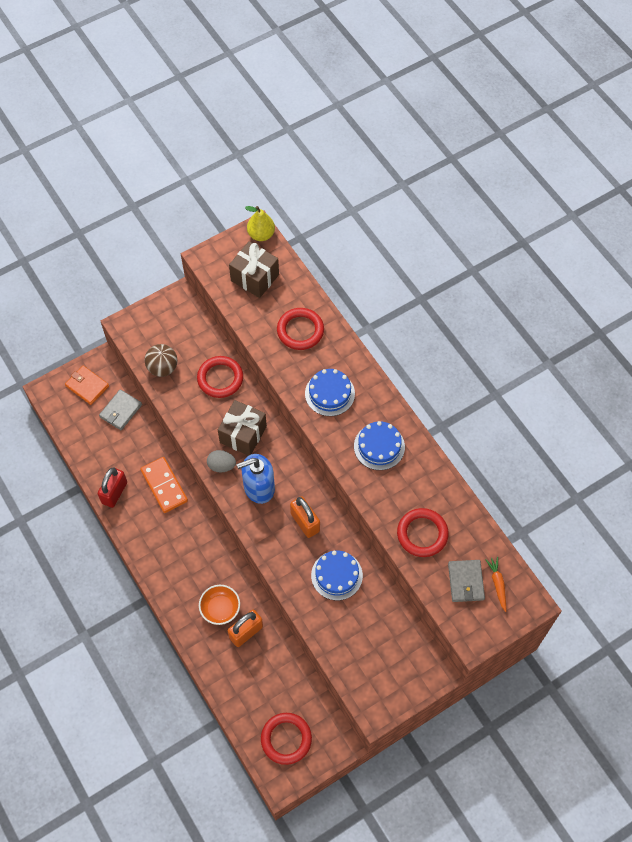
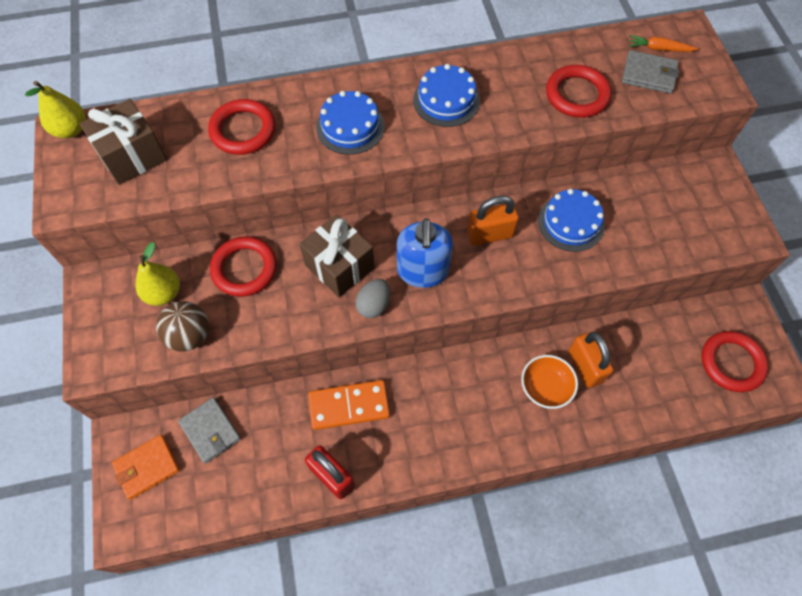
camera: 70 degrees left, 0 degrees up
none -> yellow pear [135,242,180,306]

